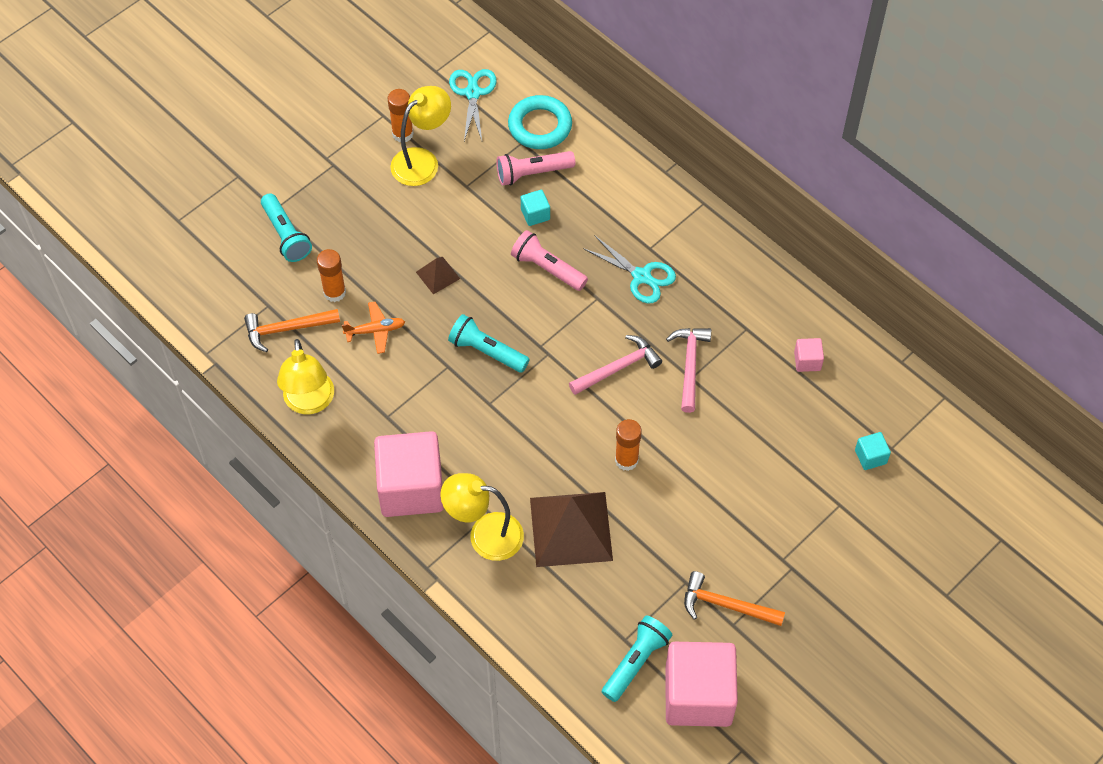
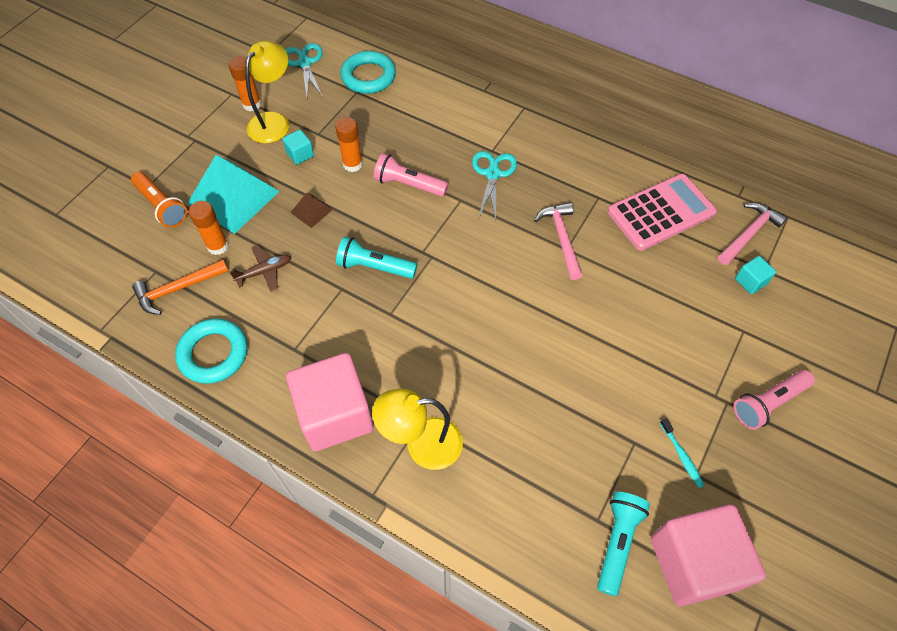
camera: 15 degrees left, 0 degrees up
turquoise flashlight [261,193,312,262] -> orange flashlight [131,172,187,228]
yellow lamp [277,339,334,414] -> turquoise ring [175,319,247,384]
orange plane [342,302,405,354] -> brown plane [229,245,291,292]
pink flashlight [496,151,575,186] -> pink flashlight moved to [734,370,815,430]
turquoise cube [521,190,550,226] -> turquoise cube moved to [282,130,314,165]
brown pyramid [530,492,613,567] -> none
pink hammer [569,335,662,395] -> pink hammer moved to [718,202,787,265]
turquoise scissors [583,235,676,303] -> turquoise scissors turned 105 degrees counterclockwise [472,151,517,220]
orange glue stick [615,419,642,471] -> orange glue stick moved to [335,117,363,172]
orange hammer [684,571,785,626] -> turquoise toothbrush [660,418,704,488]
pink cube [794,338,824,372] -> pink calculator [608,174,717,251]
none -> turquoise pyramid [187,155,280,234]

